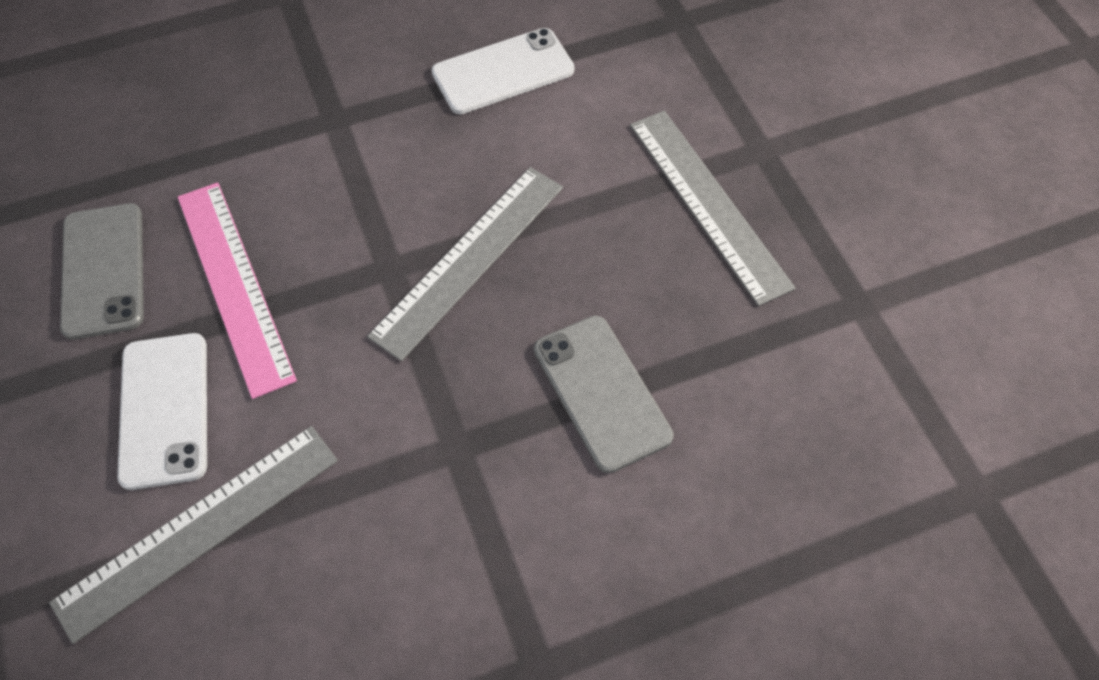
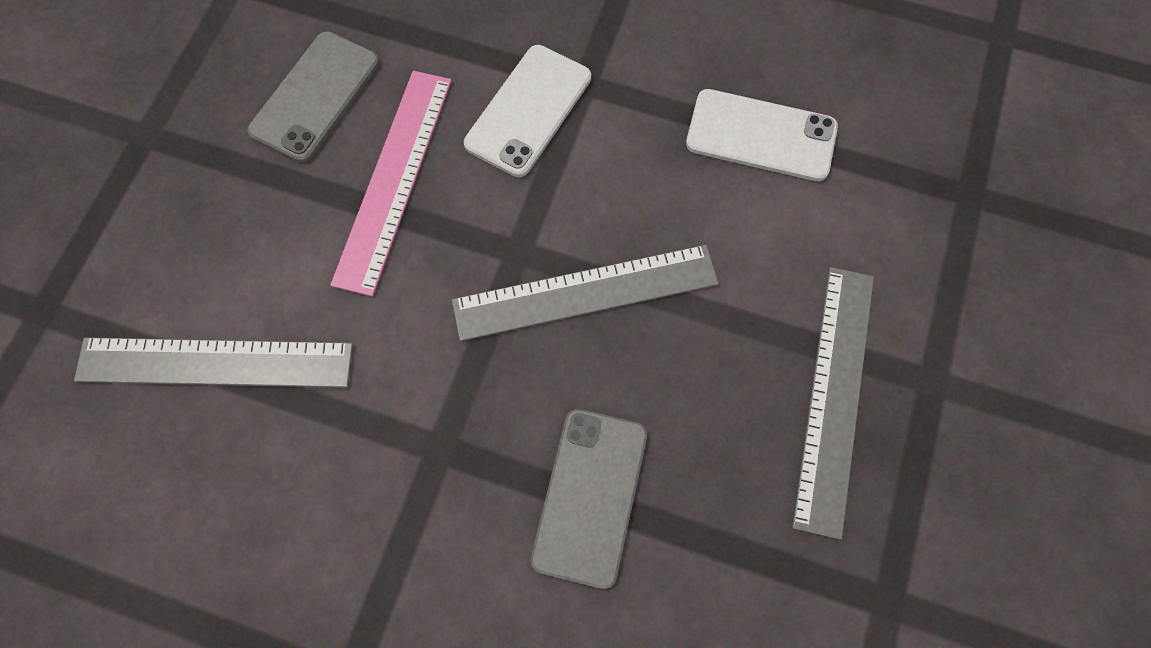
camera: 40 degrees right, 10 degrees up
white phone [117,333,207,490] -> white phone moved to [464,45,591,177]

